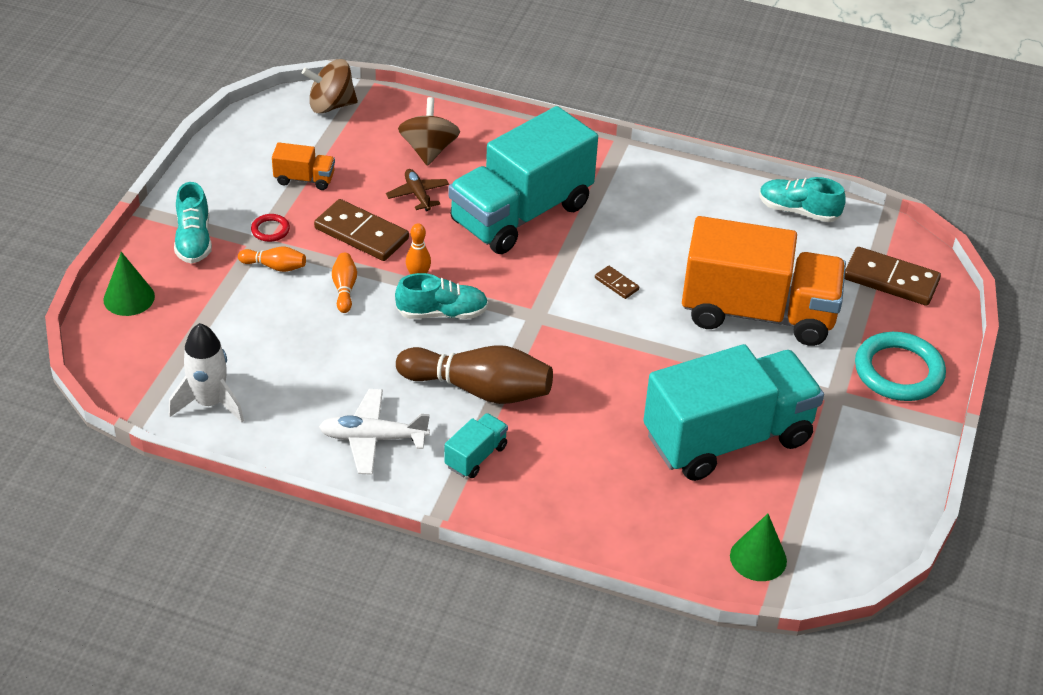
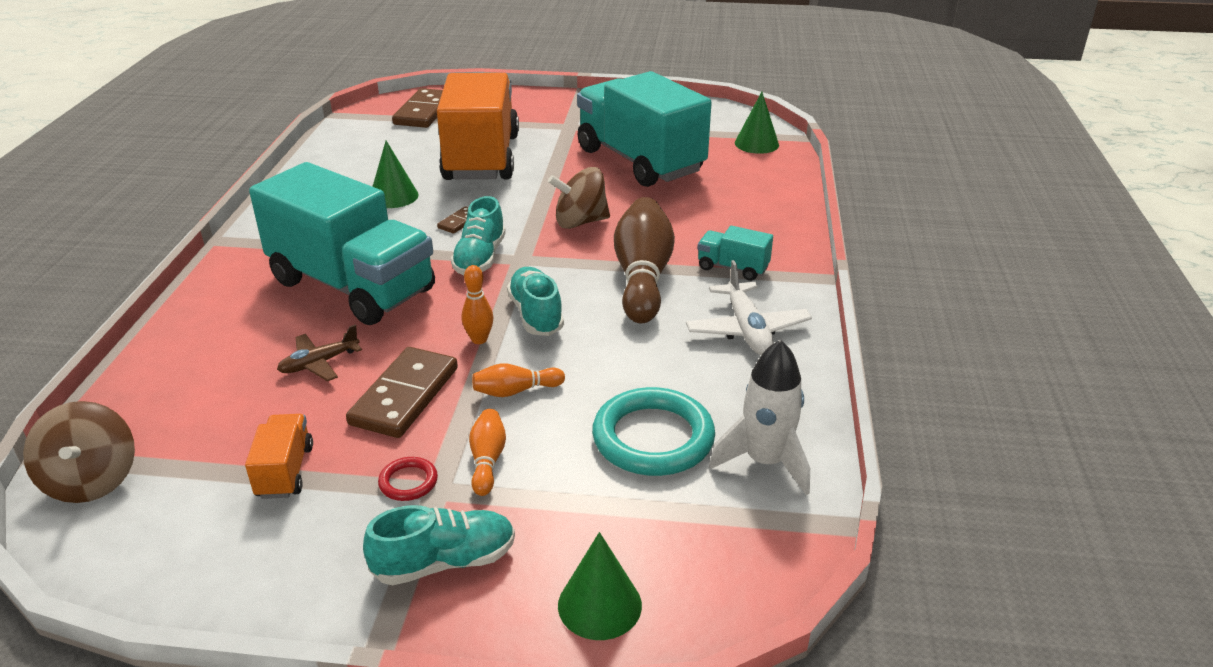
camera: 100 degrees left, 10 degrees down
brown spinning top [398,97,460,166] -> brown spinning top moved to [548,167,610,229]
turquoise shoe [759,177,845,222] -> turquoise shoe moved to [451,196,506,275]
turquoise ring [855,332,946,401] -> turquoise ring moved to [592,387,715,476]
none -> green cone [372,141,419,208]

